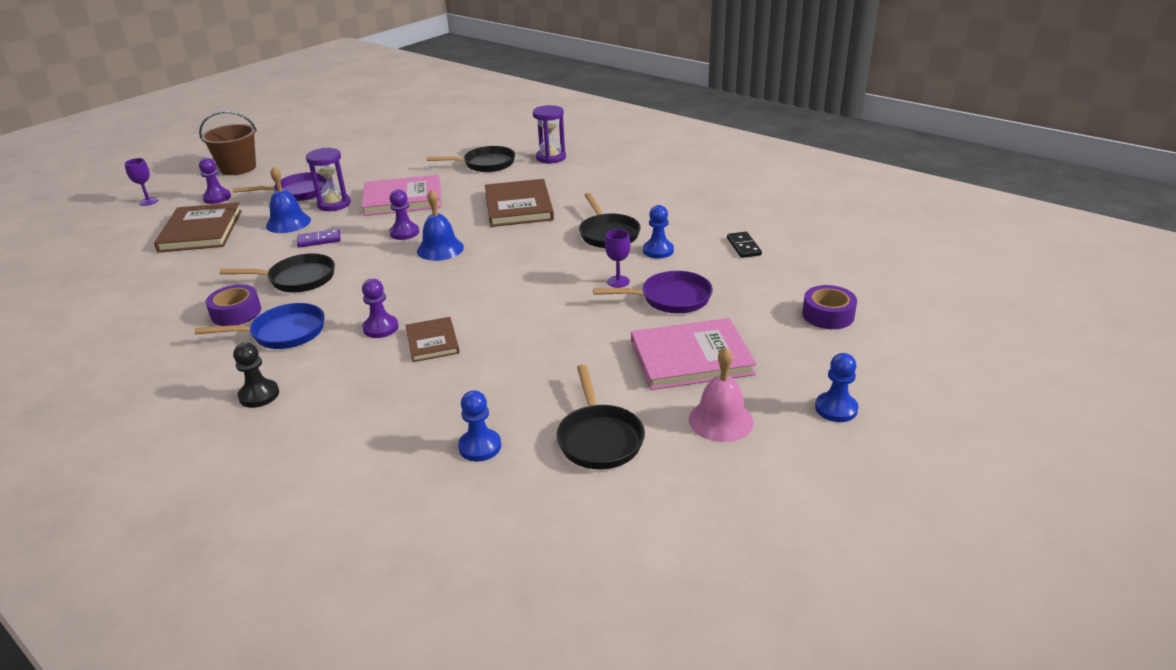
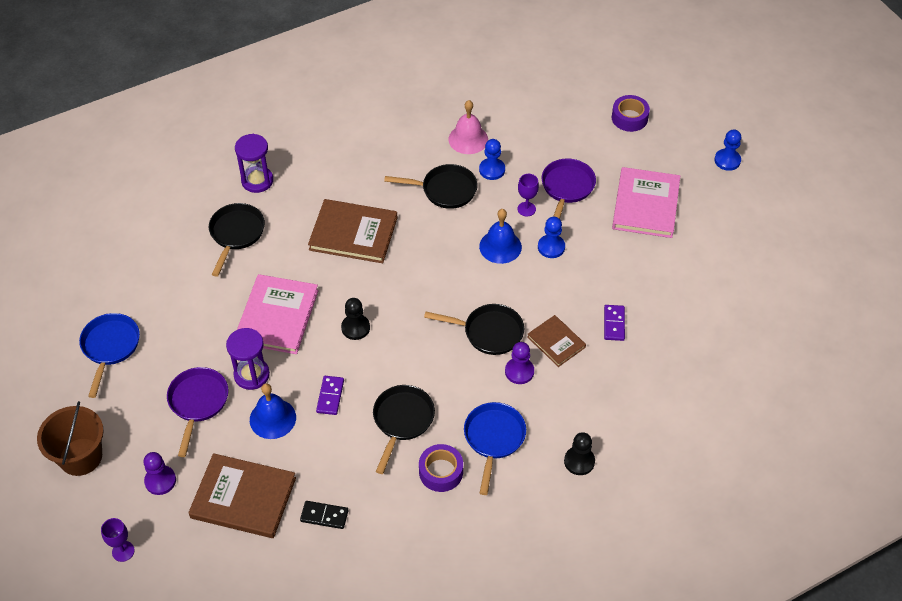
camera: 70 degrees left, 20 degrees up
purple pawn [389,189,419,240] -> black pawn [341,298,370,340]
brown book [405,317,460,362] -> brown book turned 45 degrees clockwise [528,315,586,367]
blue bell [417,189,464,261] -> blue bell moved to [479,209,522,264]
blue pawn [458,390,501,461] -> blue pawn moved to [538,217,565,258]
black pan [556,365,645,469] -> black pan moved to [424,304,524,355]
pink bell [689,347,754,442] -> pink bell moved to [448,100,488,154]
black domino [727,232,762,258] -> black domino moved to [300,501,349,529]
none -> blue pan [79,313,140,398]
none -> purple domino [604,305,625,341]

